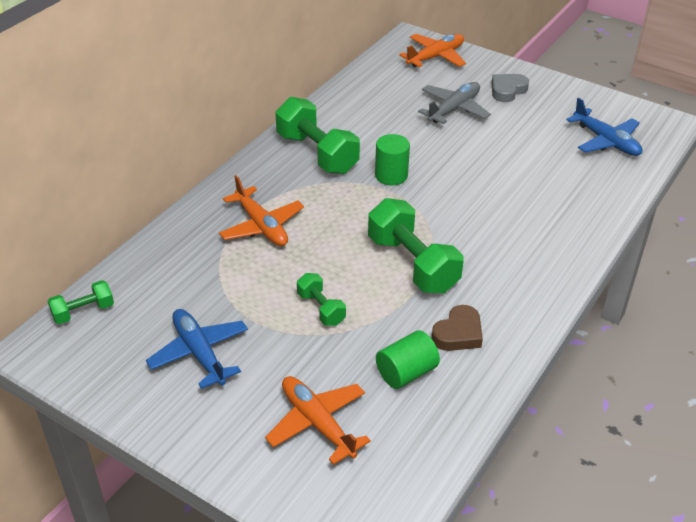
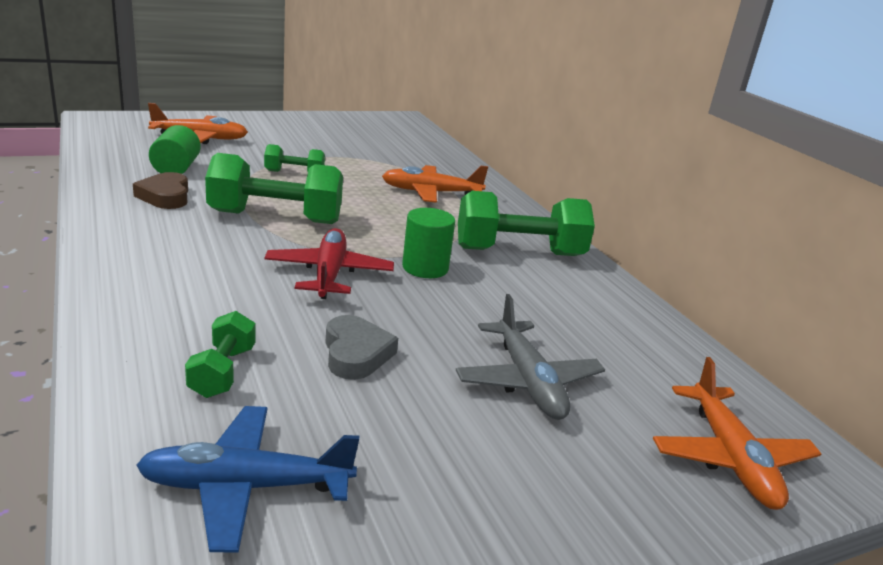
camera: 120 degrees right, 15 degrees down
green dumbbell [48,280,114,324] -> green dumbbell moved to [185,311,256,398]
blue plane [146,309,248,389] -> none
grey heart [492,74,529,102] -> grey heart moved to [325,315,398,380]
none -> red plane [264,228,394,299]

